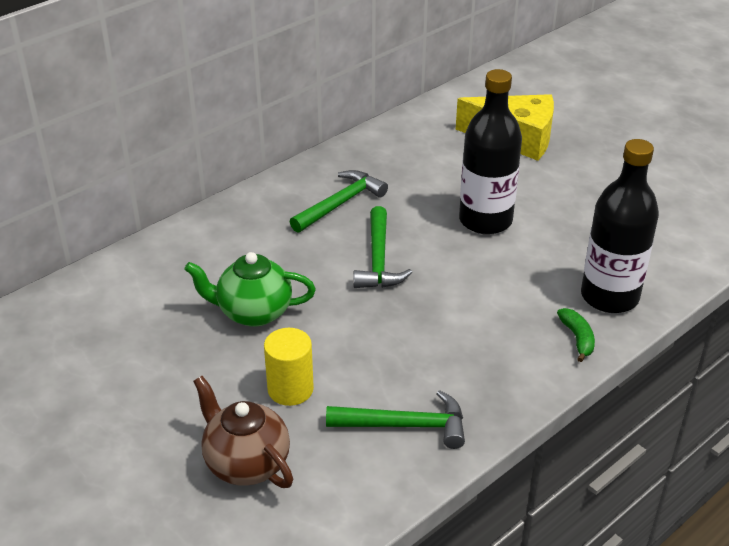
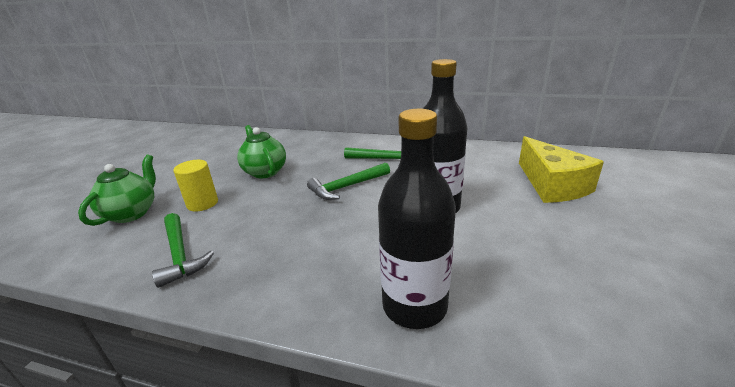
camera: 60 degrees right, 10 degrees down
brown teapot [193,376,293,488] -> green teapot [78,155,156,226]
green banana [557,308,595,362] -> none

